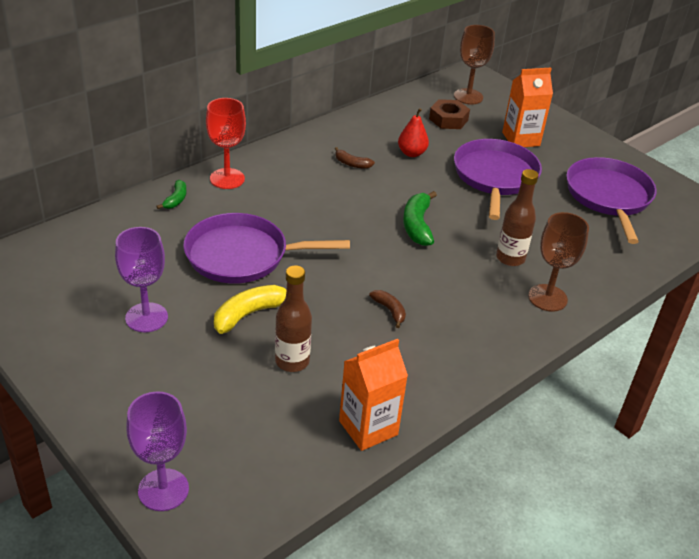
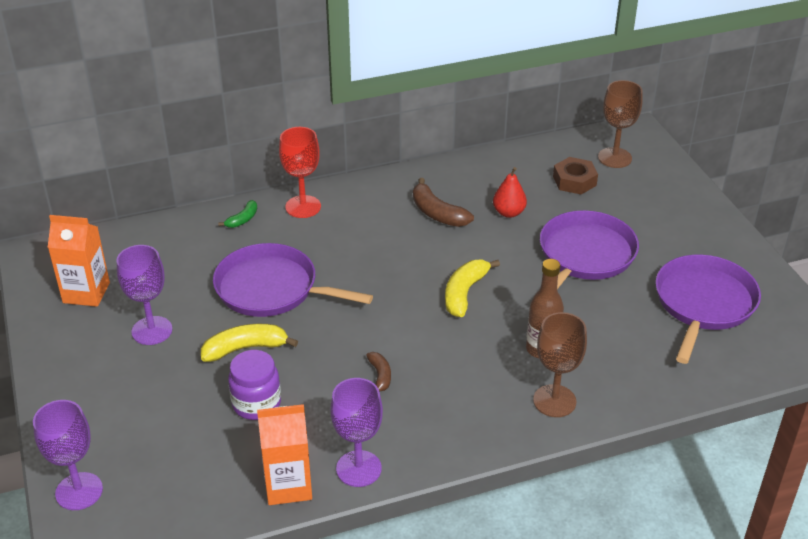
camera: 25 degrees right, 0 degrees up
brown bottle [275,265,312,372] -> purple jar [228,350,281,420]
brown banana [335,147,375,169] -> brown banana [413,178,474,227], size x1.72
green banana [403,191,437,246] -> yellow banana [445,259,500,317]
orange carton [502,67,553,147] -> orange carton moved to [48,215,110,307]
none -> purple goblet [330,378,383,487]

